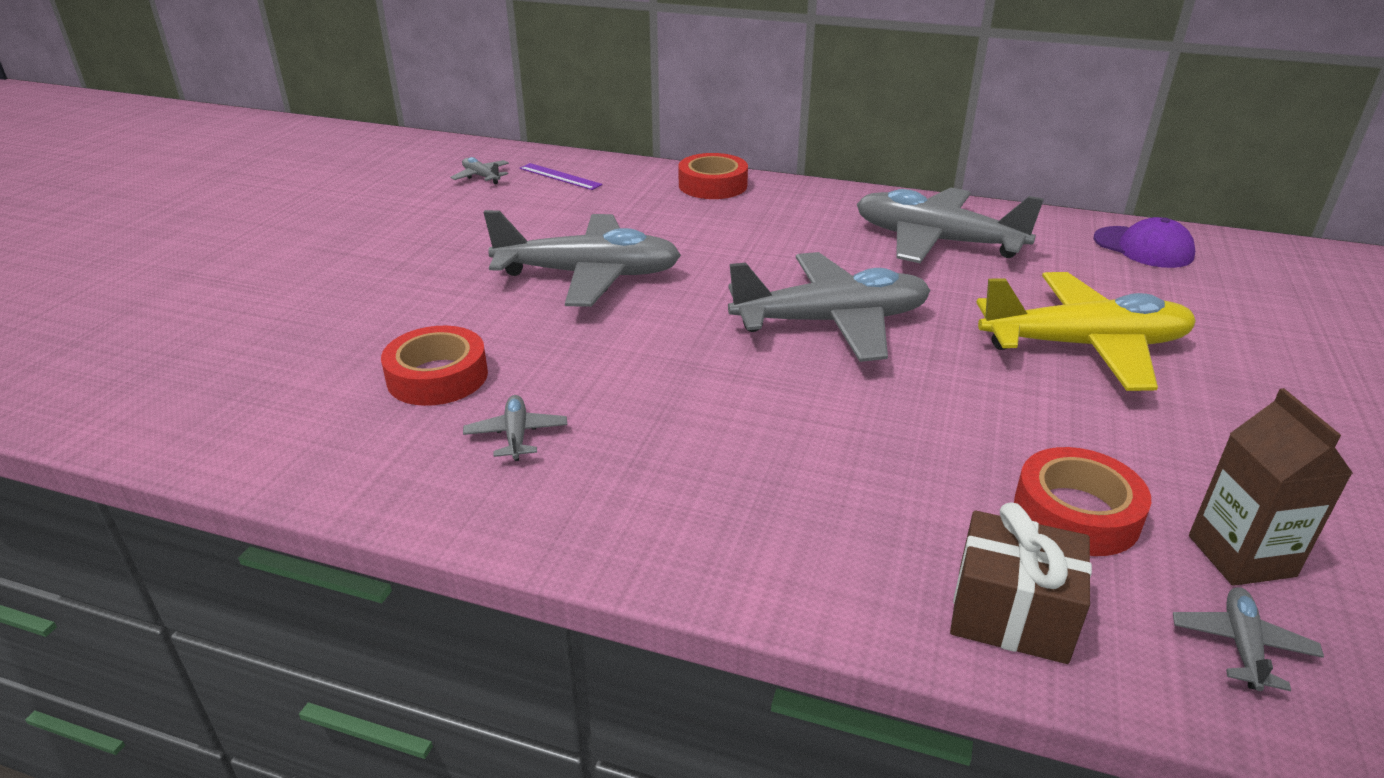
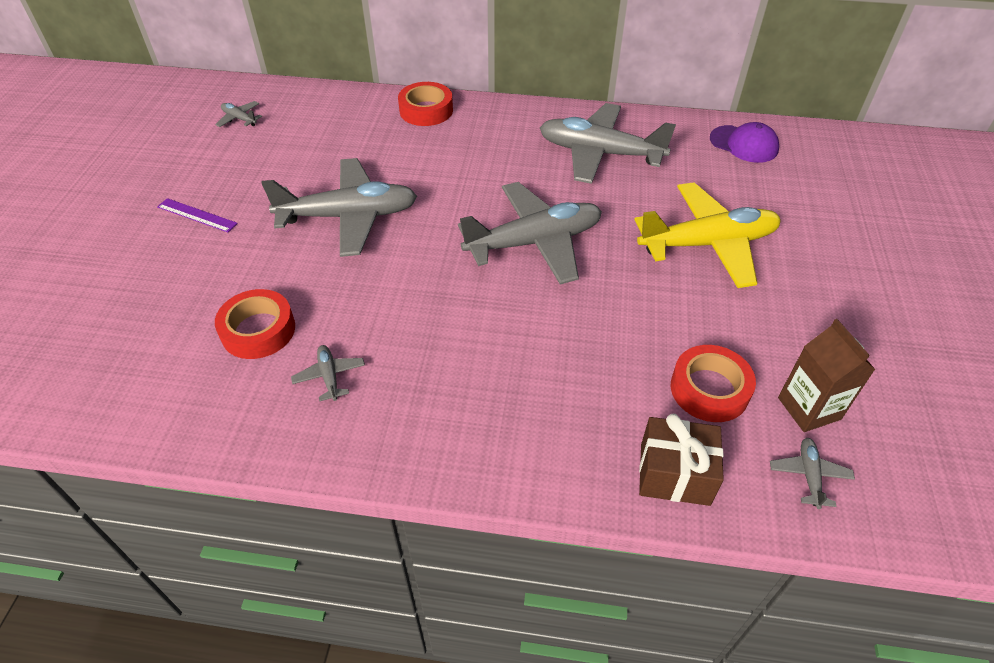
camera: 10 degrees left, 15 degrees up
purple ruler [520,163,603,190] -> purple ruler moved to [157,198,238,232]

